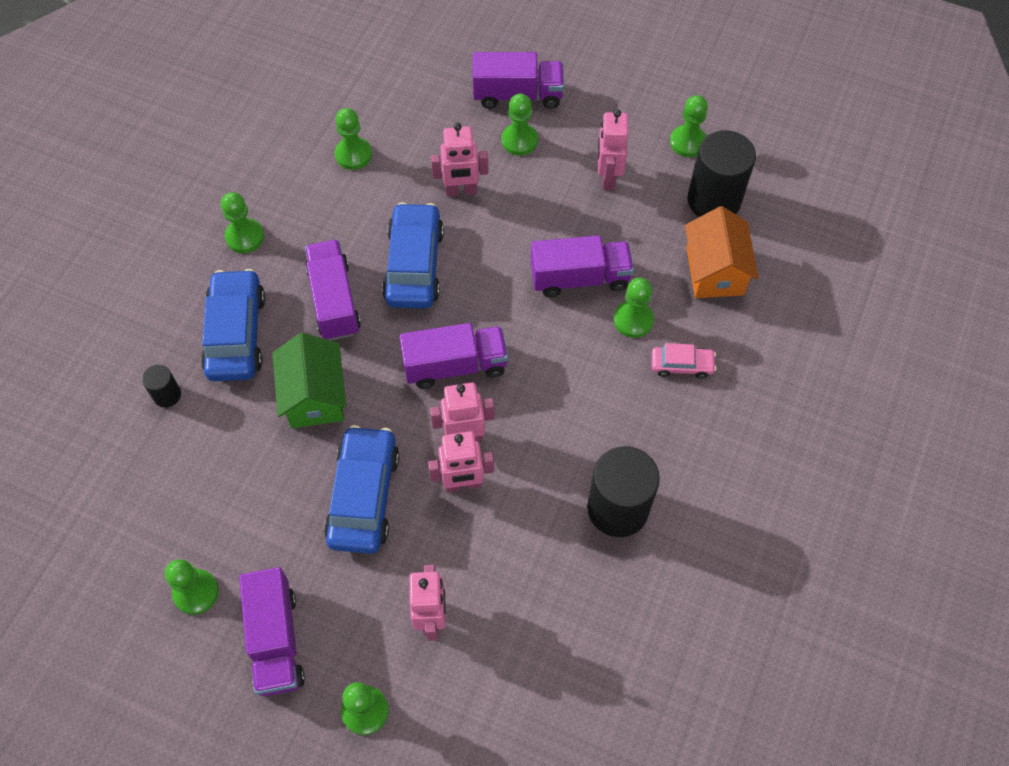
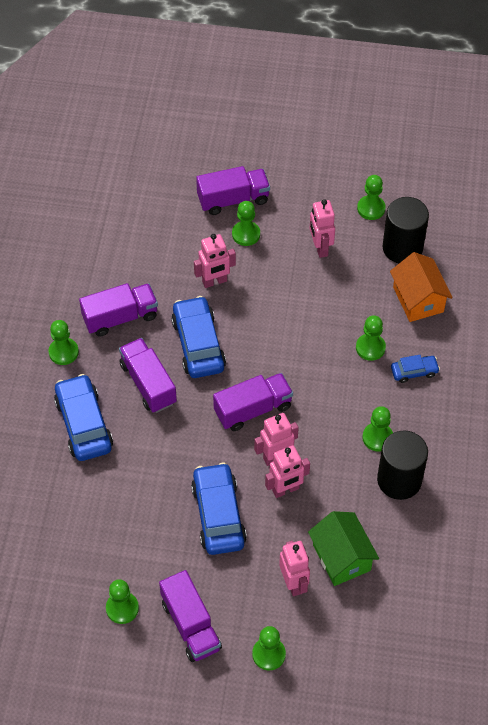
camera: 15 degrees left, 5 degrees down
black cylinder [142,365,181,407] -> none
green house [272,333,346,428] -> green house moved to [308,511,379,586]
green pawn [335,108,372,170] -> green pawn moved to [362,406,393,452]
purple truck [531,235,634,297] -> purple truck moved to [79,283,158,337]
pink car [651,343,717,379] -> blue car [391,355,440,383]

